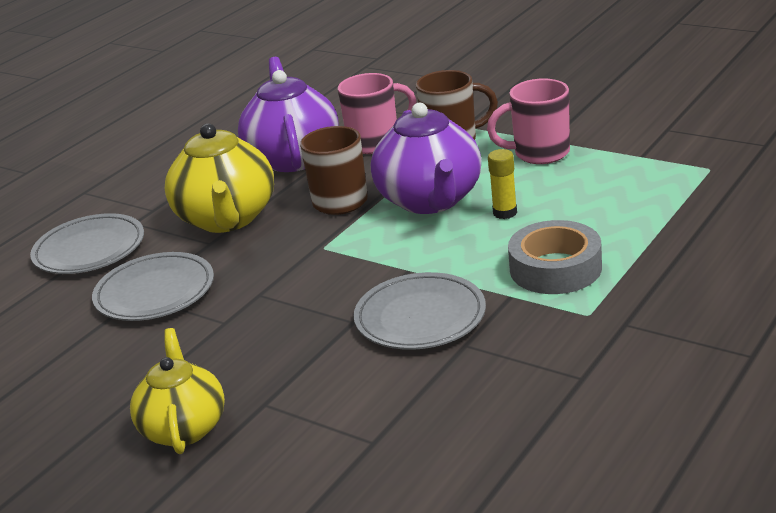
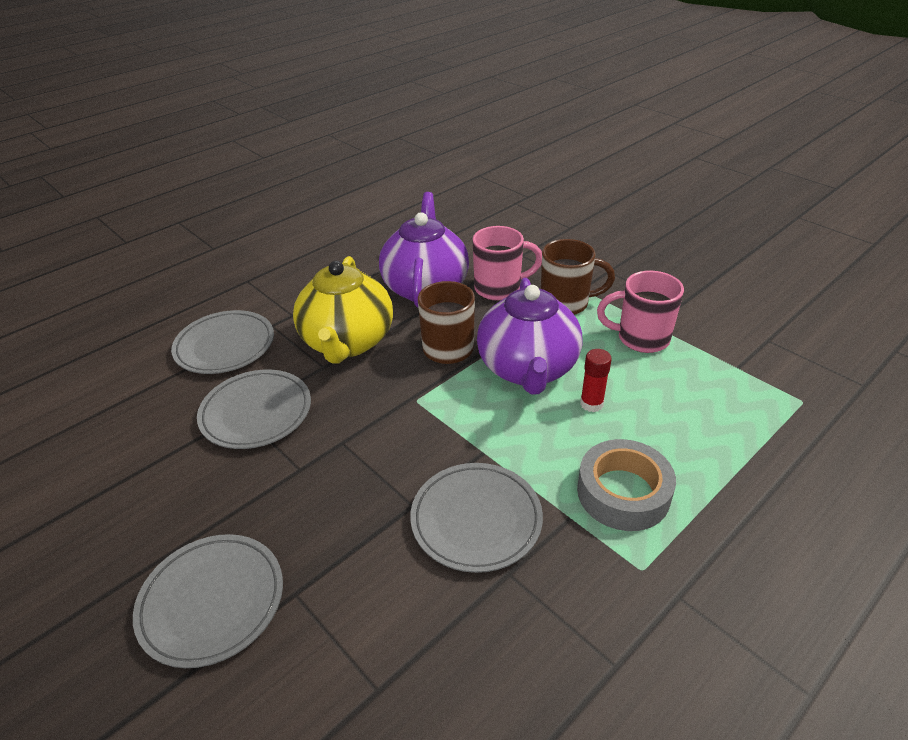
camera: 10 degrees right, 10 degrees up
yellow teapot [130,328,225,454] -> grey plate [133,534,283,668]
yellow glue stick [488,149,517,219] -> red glue stick [580,349,612,412]

